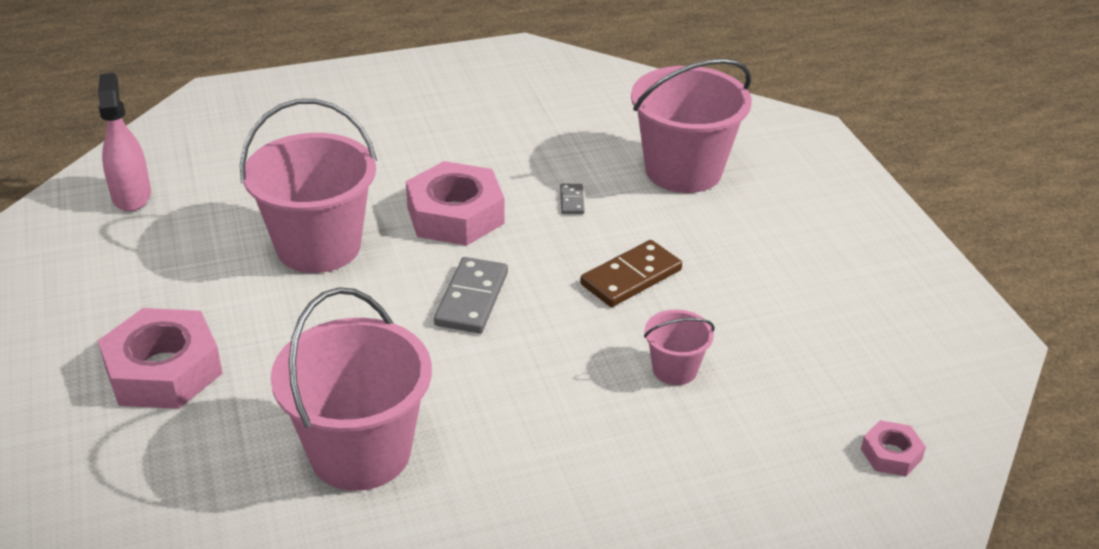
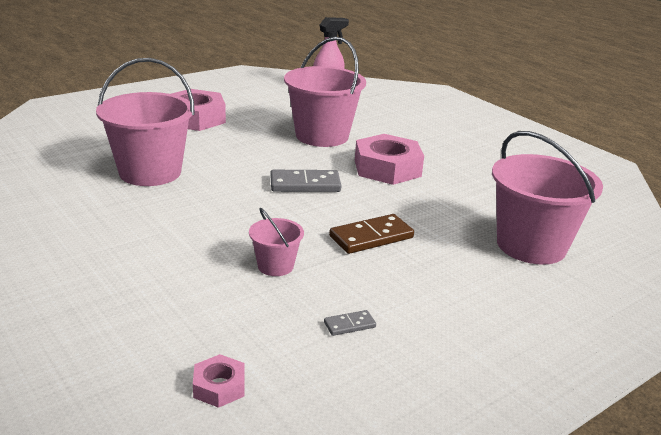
camera: 70 degrees right, 10 degrees down
grey domino [560,184,585,214] -> grey domino moved to [324,310,376,336]
brown domino [580,240,682,307] -> brown domino turned 60 degrees counterclockwise [329,214,414,254]

